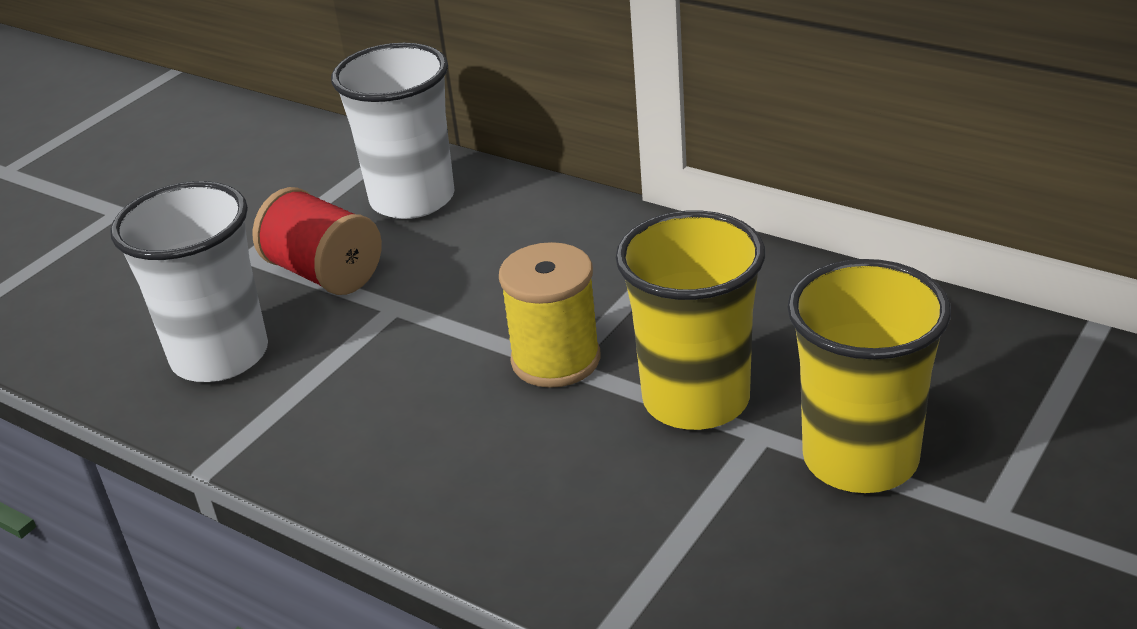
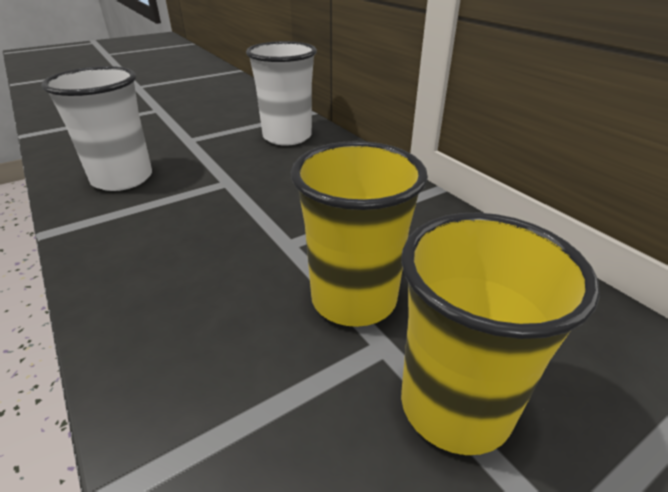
camera: 20 degrees right, 0 degrees up
red spool [253,187,382,295] -> none
yellow spool [499,242,600,388] -> none

